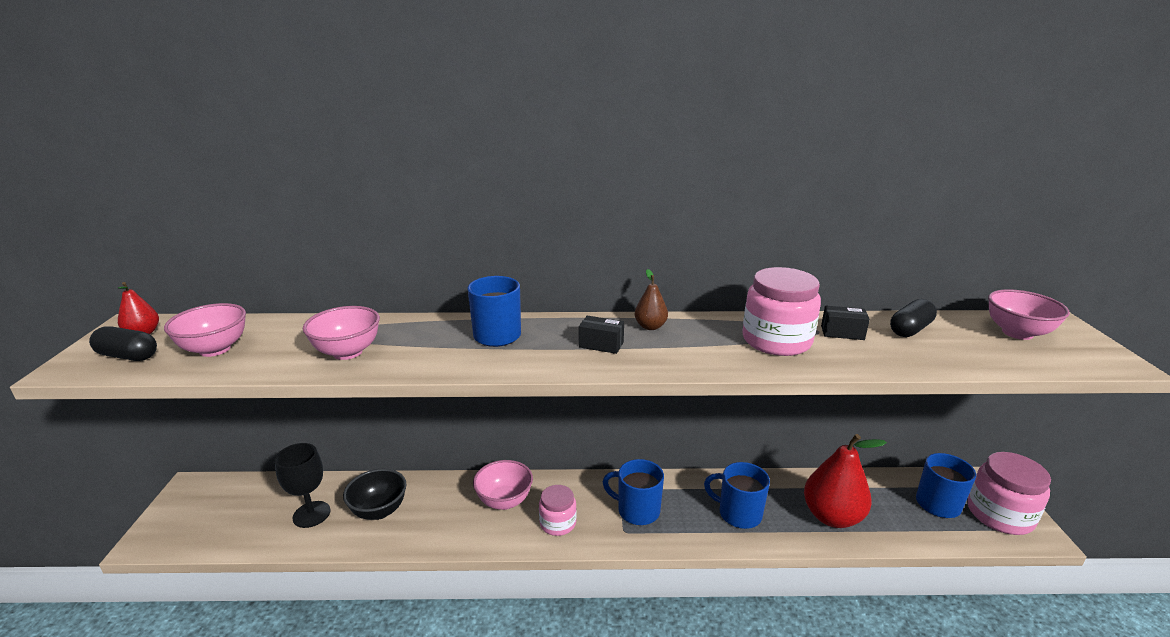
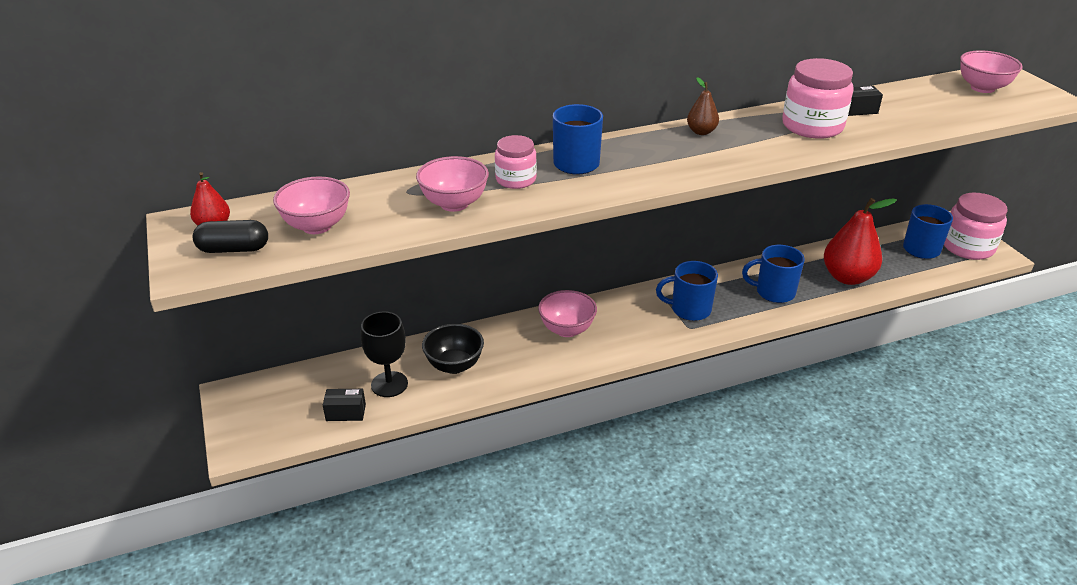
camera: 20 degrees left, 10 degrees up
pink jar [539,485,577,536] -> pink jar moved to [495,135,537,189]
black box [579,316,624,354] -> black box moved to [323,389,366,421]
black capsule [890,299,937,337] -> none

